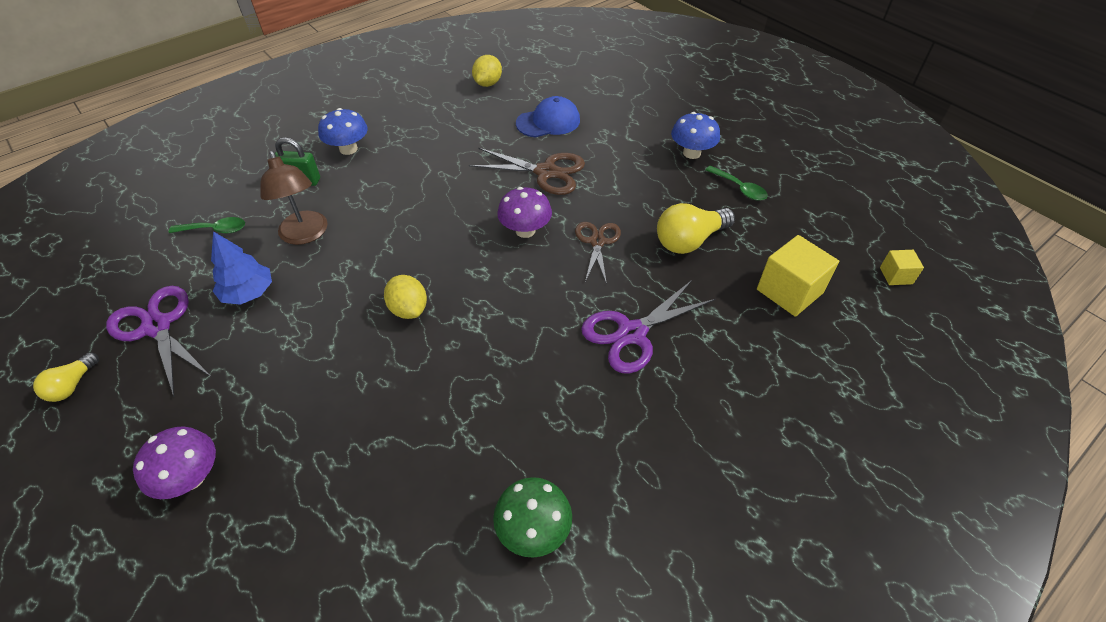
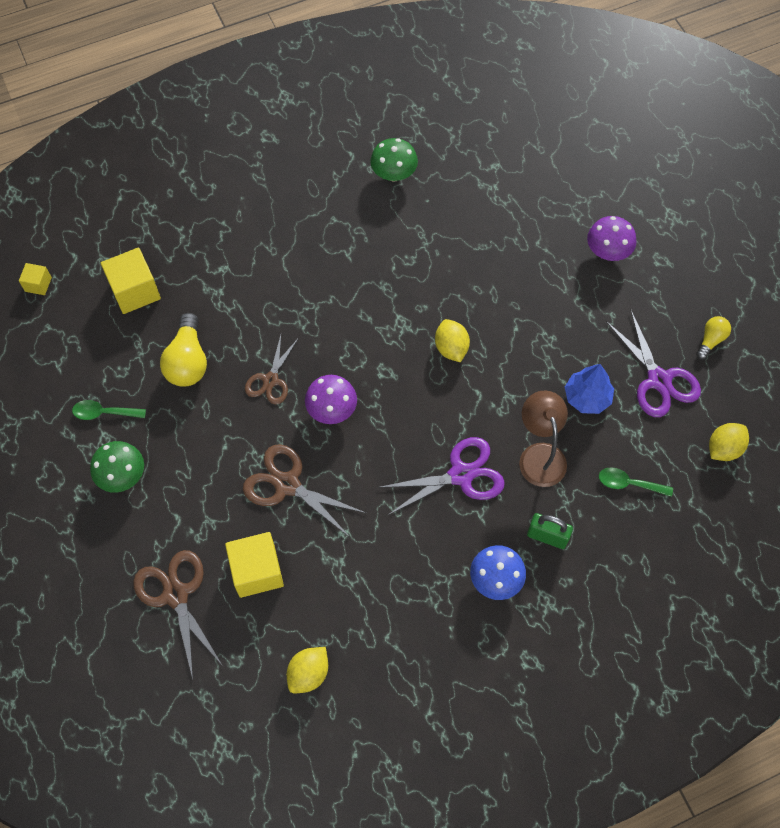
camera: 165 degrees left, 15 degrees up
blue cap [516,96,580,138] -> yellow cube [225,532,284,598]
purple scissors [581,280,715,374] -> purple scissors moved to [377,437,505,515]
yellow light bulb [657,203,735,254] -> yellow light bulb turned 105 degrees clockwise [160,313,207,387]
blue mushroom [671,112,720,159] -> green mushroom [90,441,144,493]
green spoon [705,166,768,201] -> green spoon turned 60 degrees counterclockwise [72,400,146,420]
none -> brown scissors [133,550,223,679]
none -> yellow lemon [709,423,749,461]

